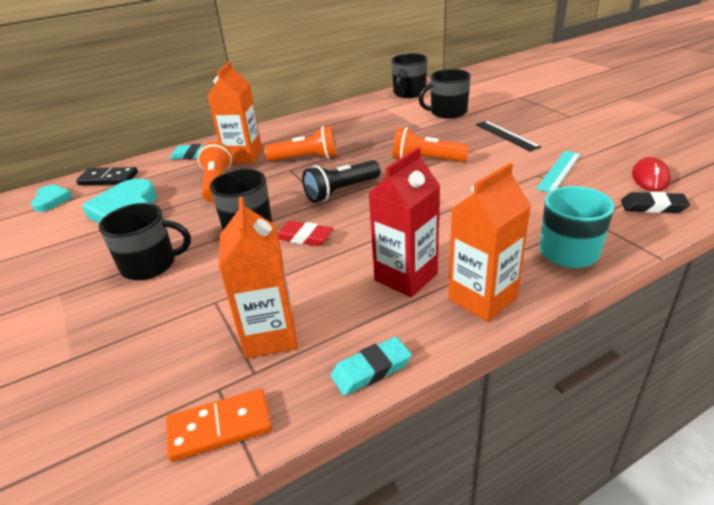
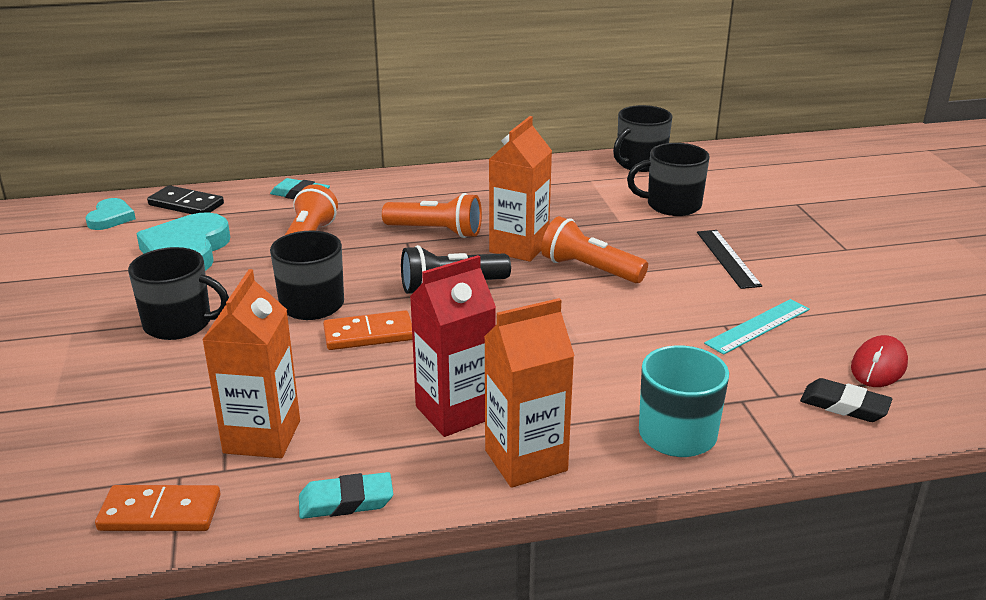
camera: 15 degrees right, 5 degrees down
orange carton [208,61,262,163] -> orange carton moved to [489,116,552,262]
red eraser [278,221,333,246] -> orange domino [323,310,412,350]

